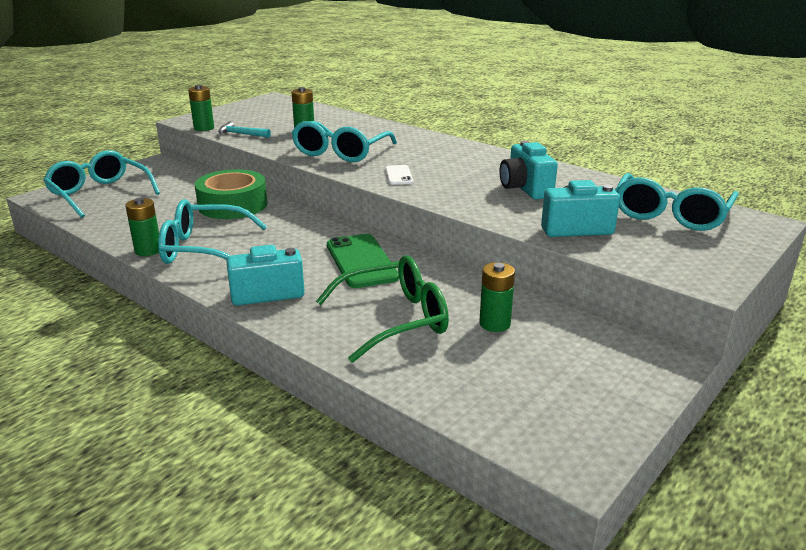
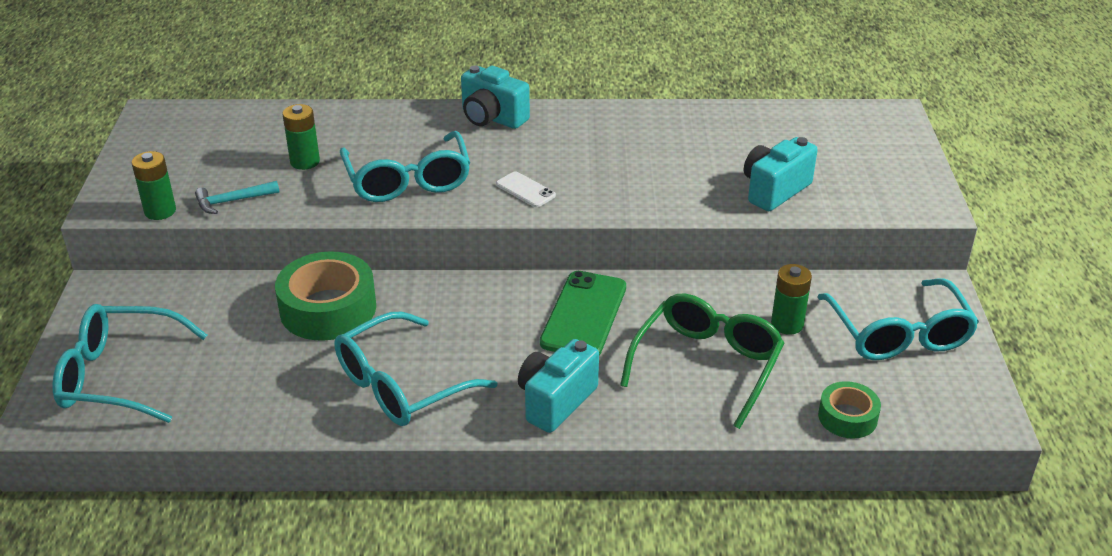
camera: 40 degrees left, 10 degrees up
green battery [125,198,159,256] -> none
green phone [327,234,399,288] -> green phone turned 75 degrees clockwise [540,271,626,355]
turquoise camera [499,141,558,200] -> turquoise camera moved to [461,65,530,129]
turquoise glasses [615,173,739,231] -> turquoise glasses moved to [818,278,979,360]
none -> green tape [818,381,881,439]

